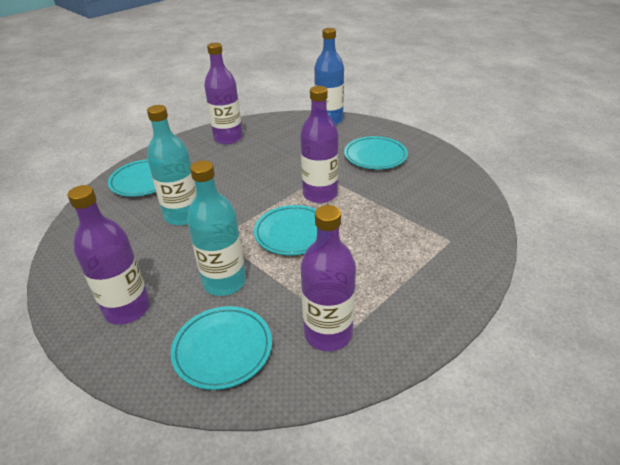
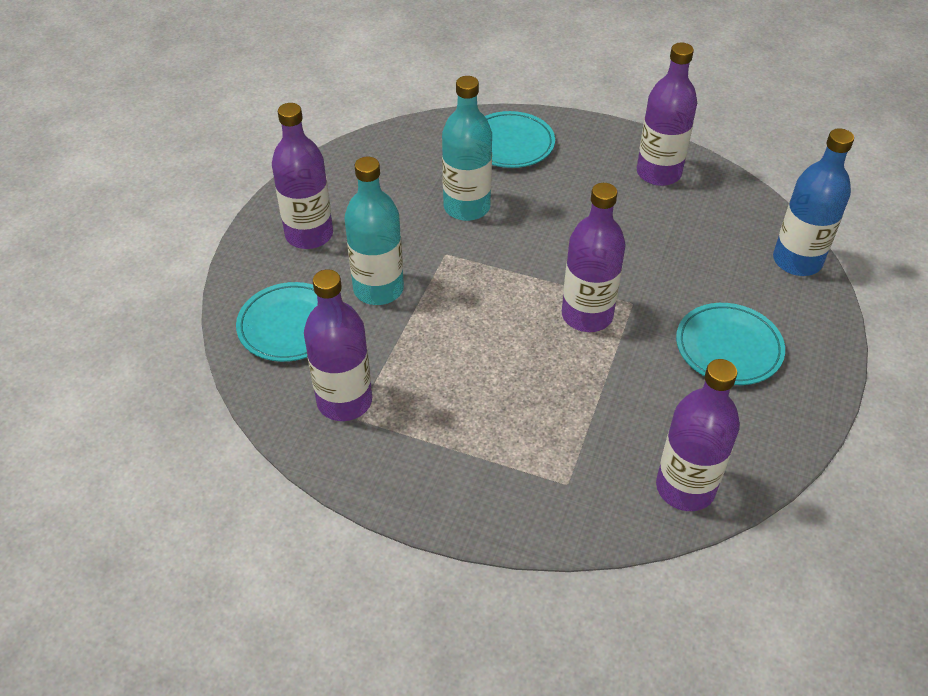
camera: 65 degrees right, 10 degrees up
turquoise plate [254,205,317,255] -> none
none -> purple bottle [656,359,740,511]

